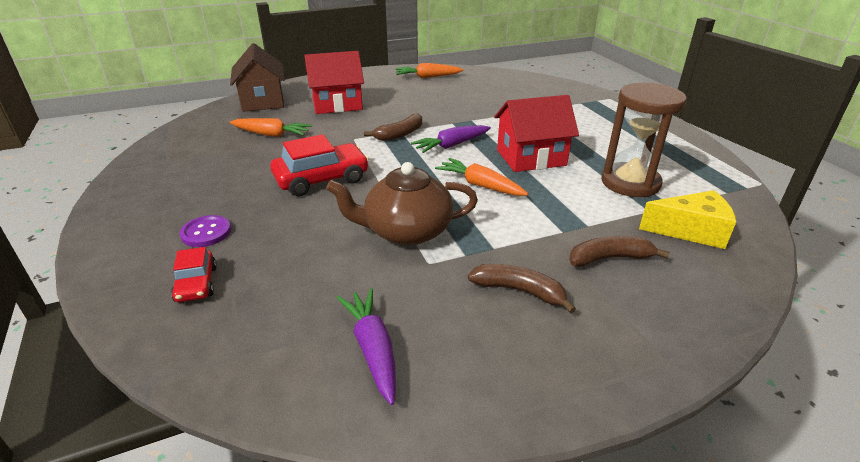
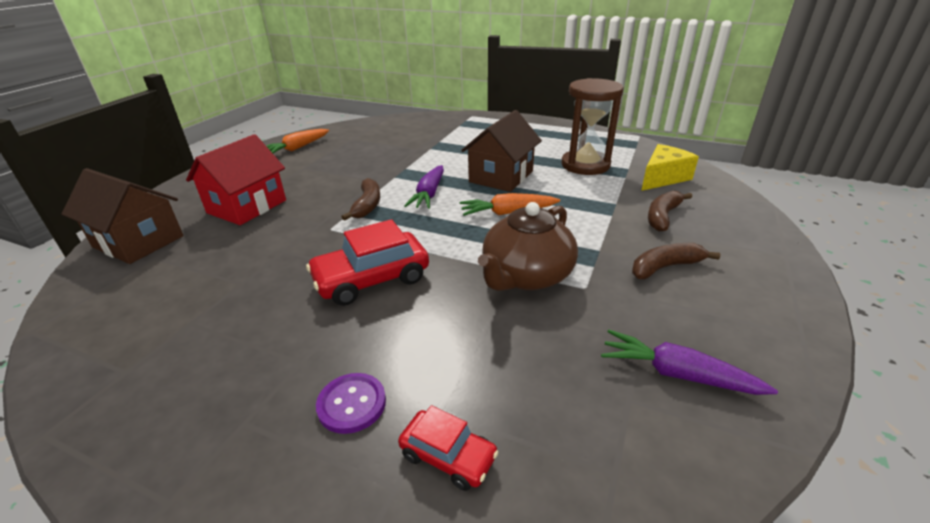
camera: 45 degrees left, 0 degrees up
orange carrot [230,118,312,137] -> none
red car [270,134,369,196] -> red car turned 135 degrees counterclockwise [306,219,429,306]
red house [494,95,579,172] -> brown house [461,110,542,192]

